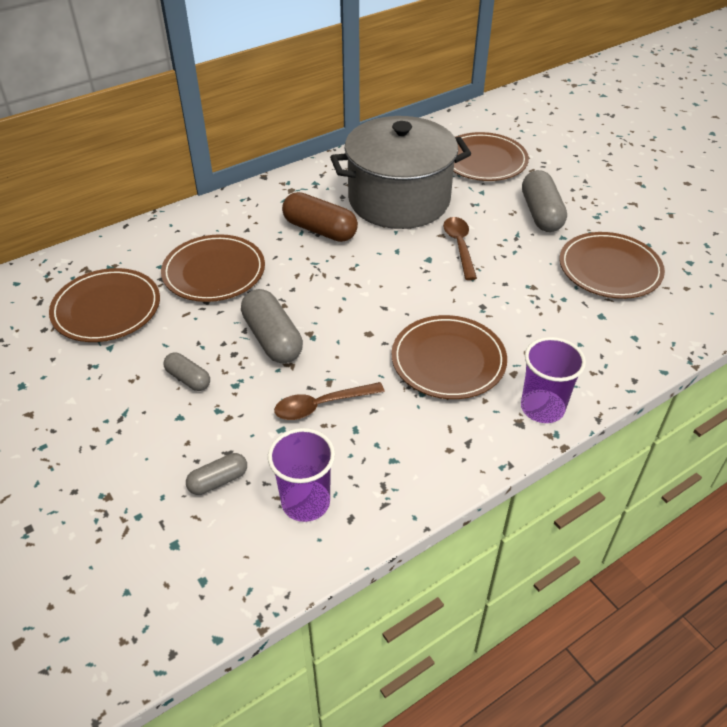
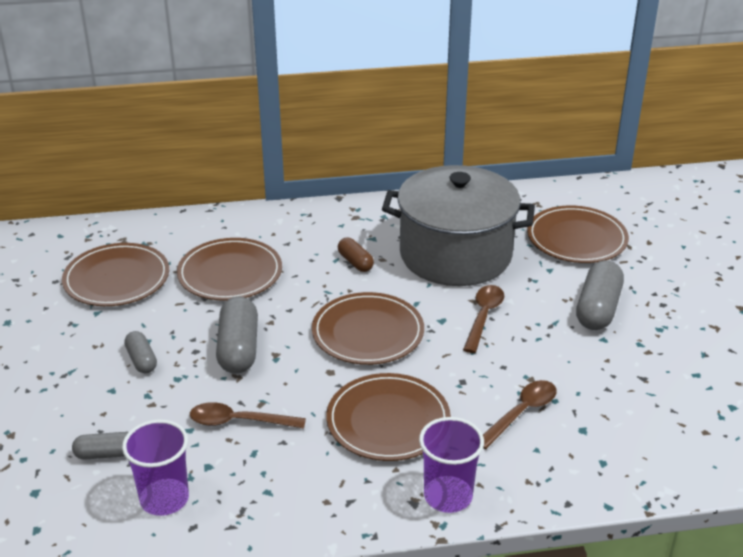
camera: 25 degrees right, 10 degrees down
brown capsule [282,192,358,242] -> brown capsule [338,238,374,272], size x0.57
brown plate [559,232,665,299] -> brown plate moved to [312,292,424,365]
none -> brown spoon [483,380,556,449]

